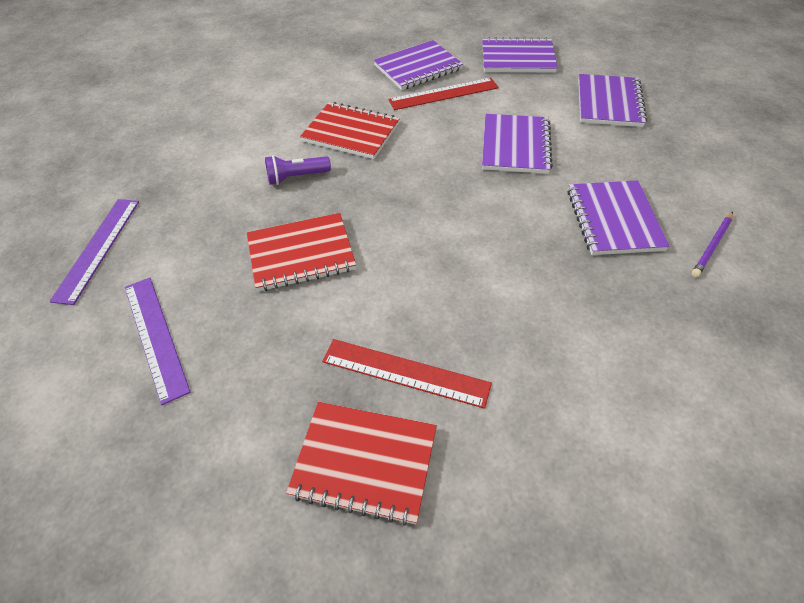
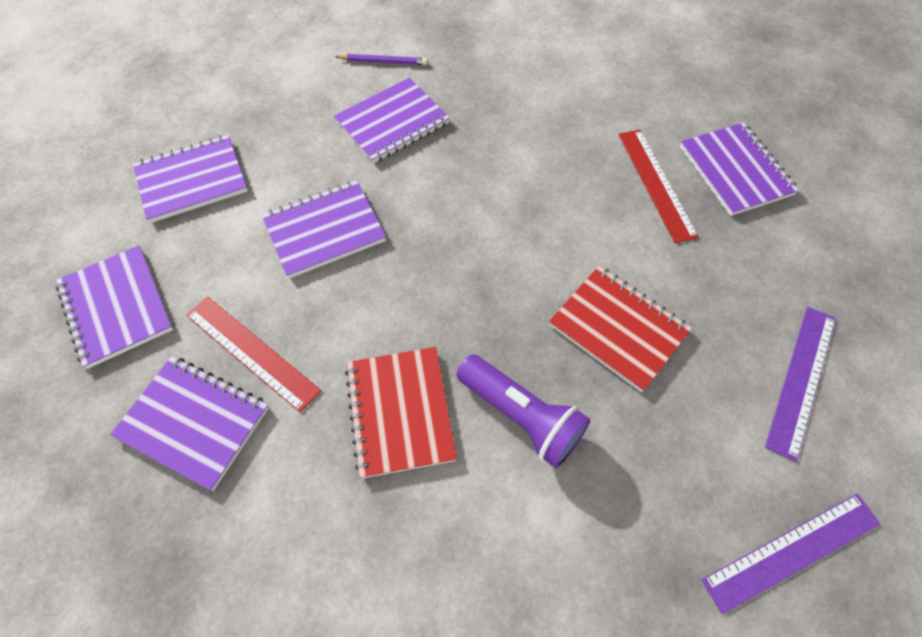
camera: 125 degrees left, 10 degrees up
purple flashlight [265,155,331,185] -> purple flashlight [456,354,591,469], size x1.53
red notebook [286,402,437,526] -> purple notebook [680,122,799,216]

